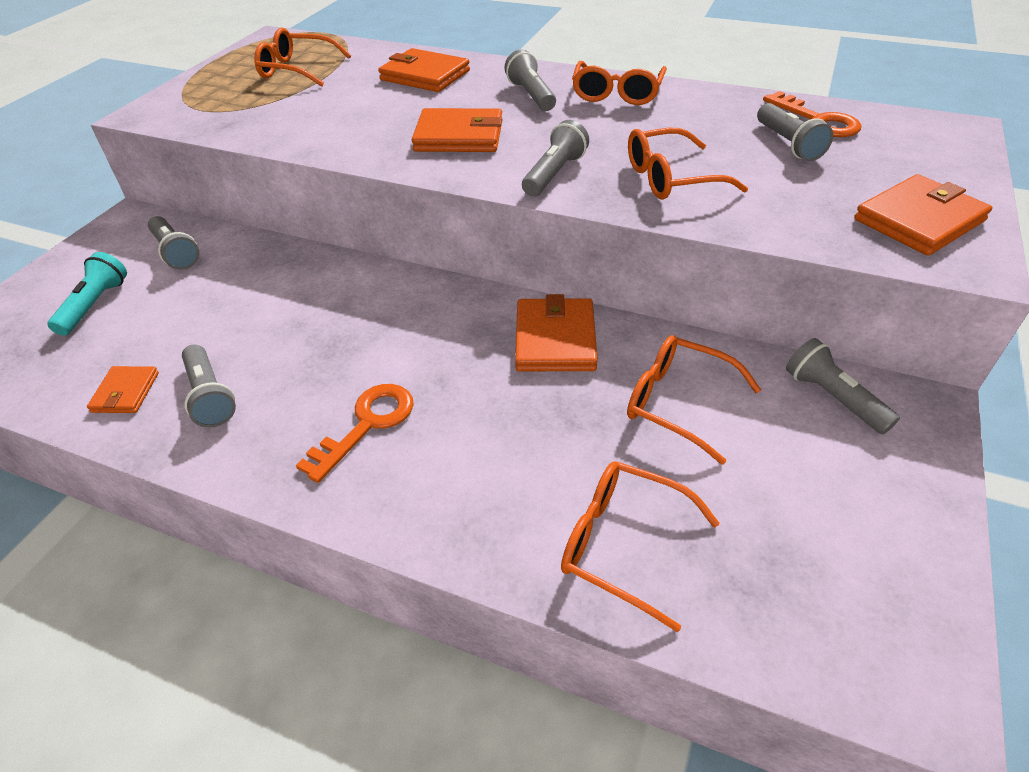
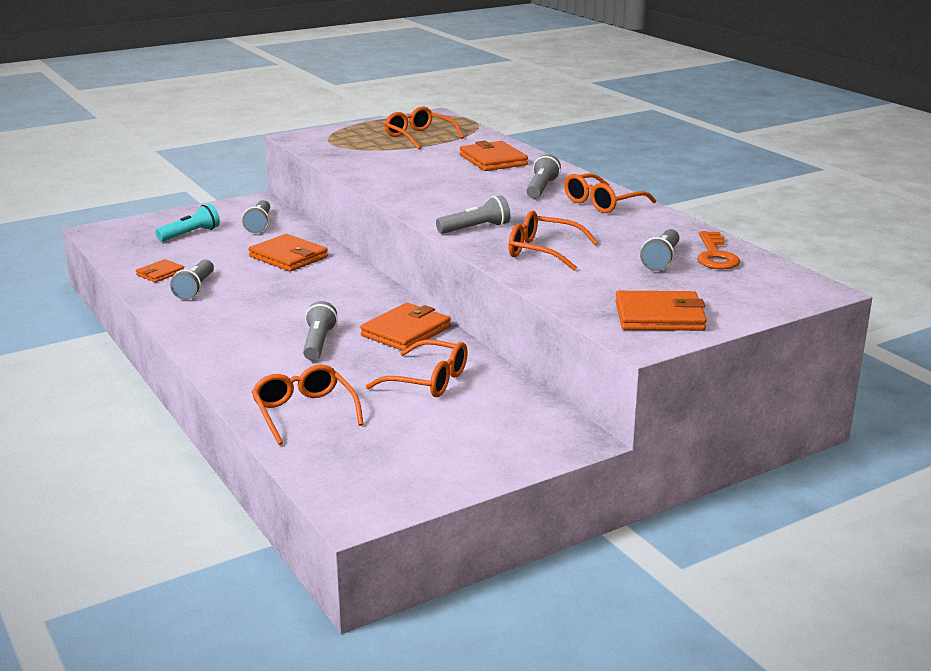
camera: 35 degrees right, 20 degrees down
orange key [296,384,414,483] -> none
orange wallet [412,108,502,152] -> orange wallet moved to [248,234,328,272]
orange glasses [627,335,761,465] -> orange glasses turned 135 degrees clockwise [366,340,468,397]
grey flashlight [786,338,900,434] -> grey flashlight moved to [303,301,338,360]

